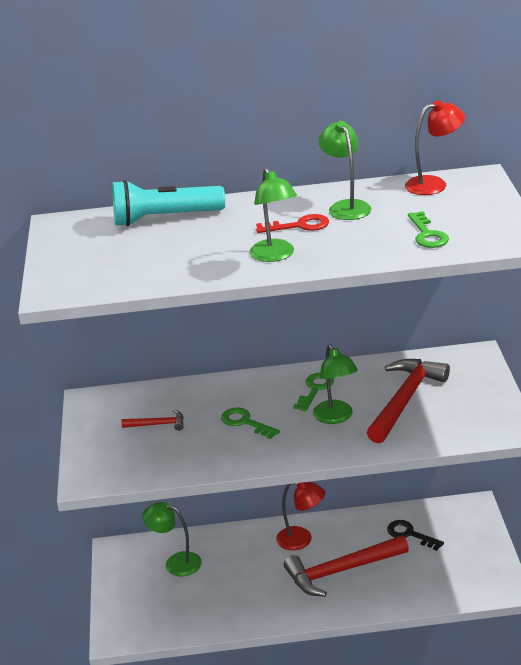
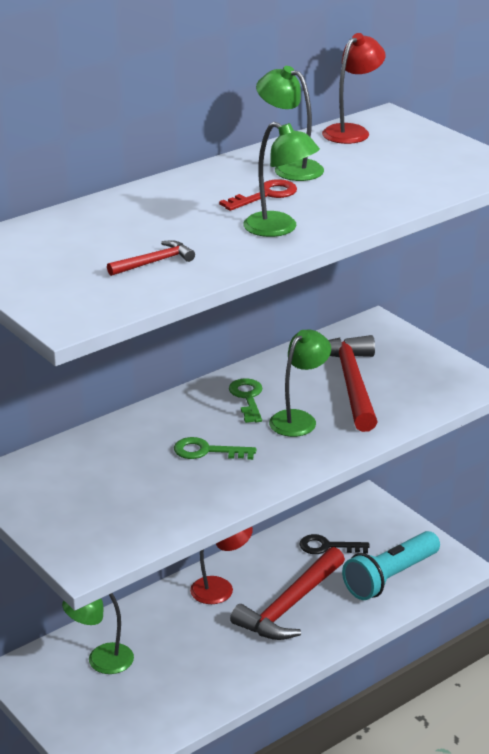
camera: 35 degrees left, 0 degrees up
turquoise flashlight [112,180,225,227] -> turquoise flashlight moved to [342,531,440,600]
red hammer [121,410,184,431] -> red hammer moved to [107,240,195,276]
green lamp [313,344,358,424] -> green lamp turned 90 degrees counterclockwise [269,329,331,437]
green key [408,211,449,248] -> none

